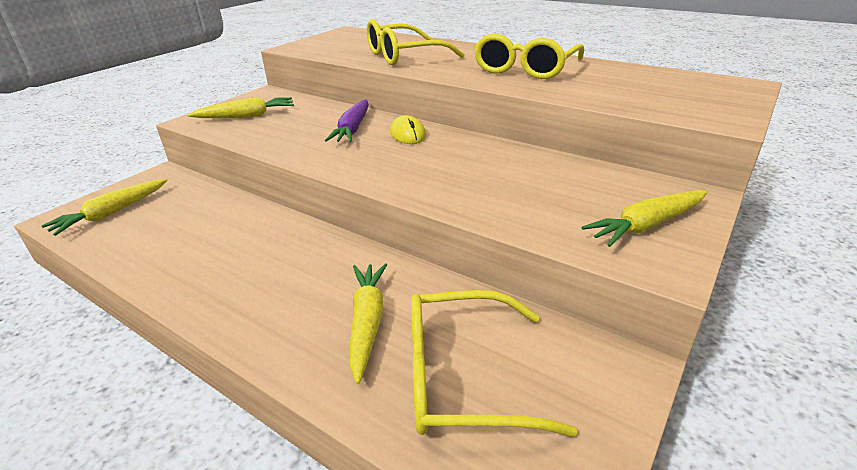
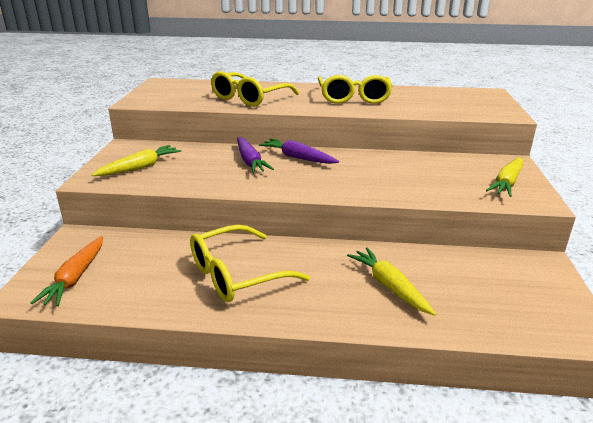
camera: 30 degrees left, 5 degrees down
yellow carrot [41,179,167,236] -> orange carrot [31,236,103,306]
yellow mouse [390,115,426,144] -> purple carrot [259,138,339,164]
yellow glasses [411,290,578,437] -> yellow glasses moved to [190,225,310,302]

